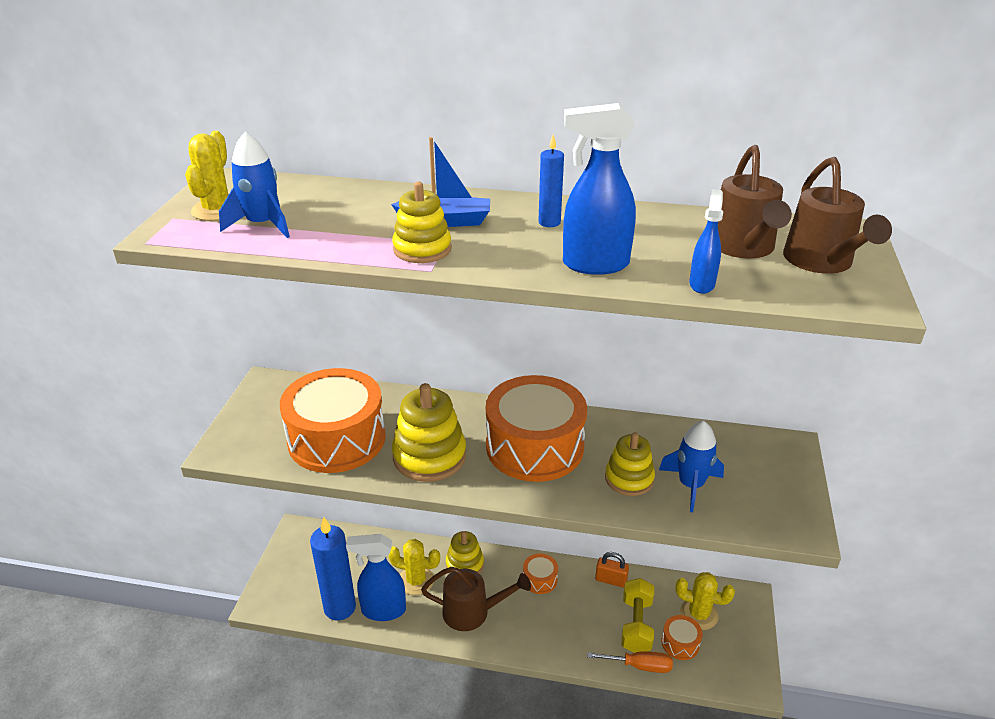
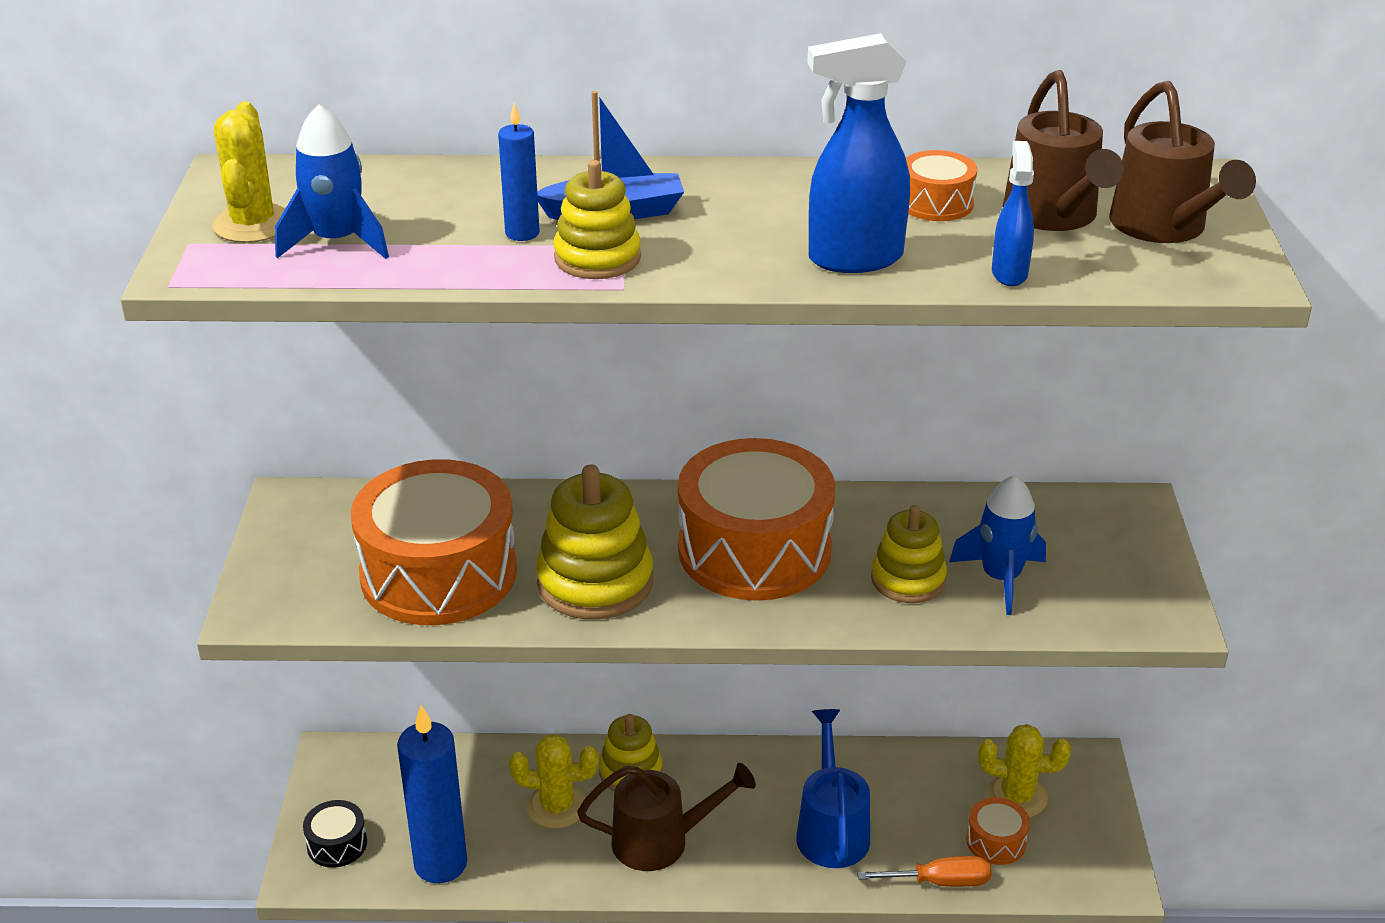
camera: 10 degrees left, 0 degrees up
blue spray bottle [346,534,406,621] -> none
orange drum [523,554,558,594] -> orange drum moved to [906,150,977,221]
blue candle [538,134,564,227] -> blue candle moved to [498,103,540,241]
orange padlock [595,552,629,587] -> none
yellow dumbbell [621,578,654,653] -> none
none -> black drum [303,800,367,868]
none -> blue watering can [796,709,870,868]

